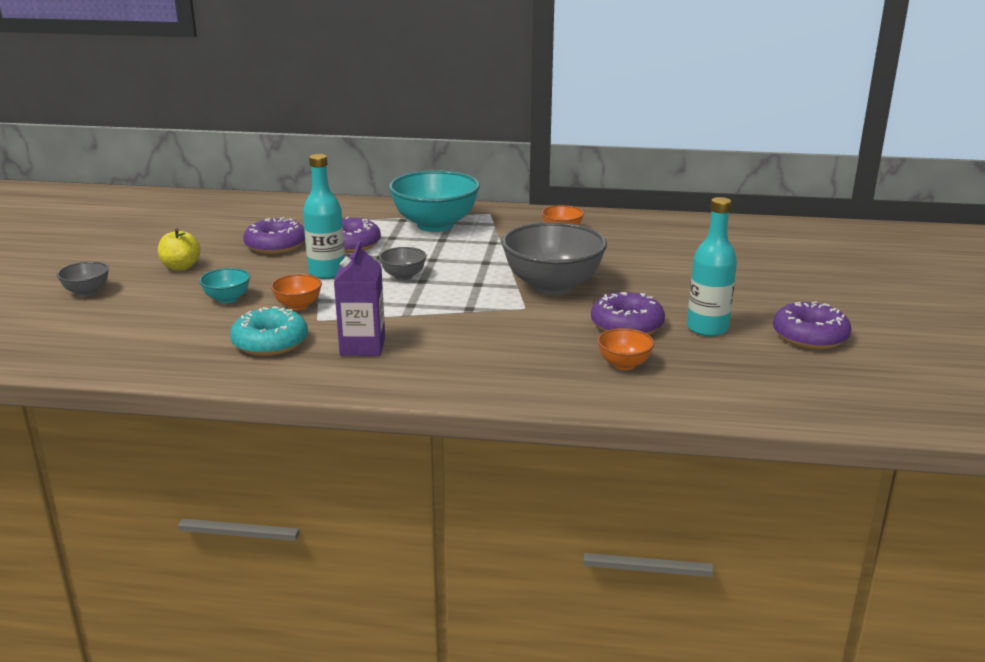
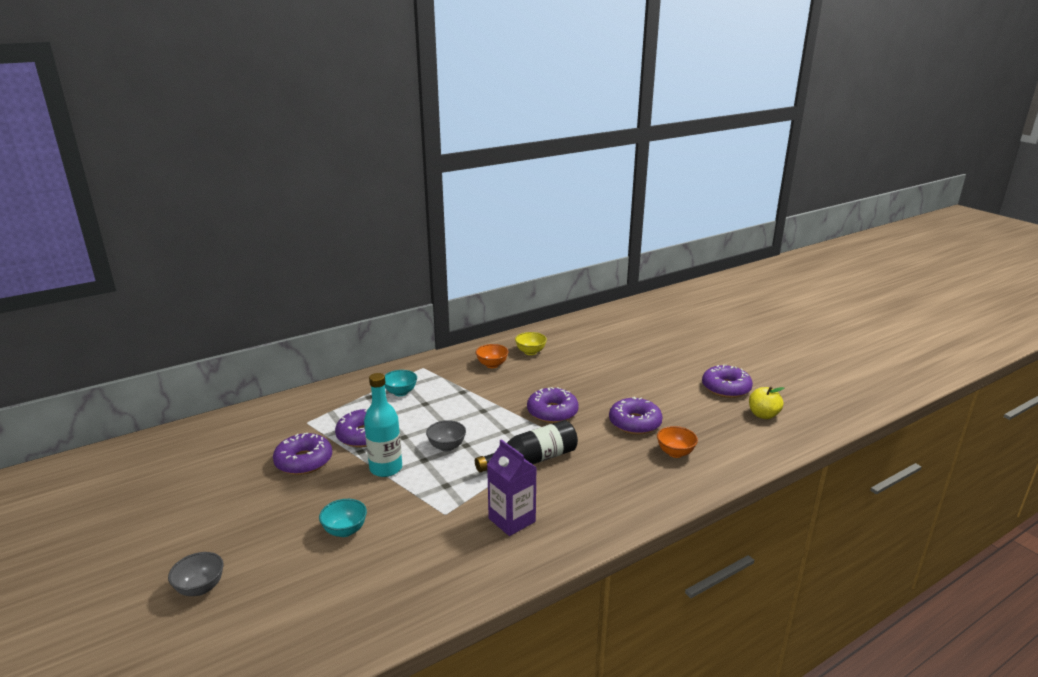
camera: 40 degrees left, 0 degrees up
yellow apple [158,229,201,271] -> yellow apple moved to [749,386,784,419]
turquoise donut [230,306,308,356] -> none
orange bowl [271,274,322,310] -> none
turquoise bowl [389,170,480,232] -> turquoise bowl [385,370,417,396], size x0.47
grey bowl [502,222,607,295] -> purple donut [527,387,579,423]
turquoise bottle [687,197,737,337] -> none
none -> black bottle [475,420,578,472]
none -> yellow bowl [515,332,547,355]

